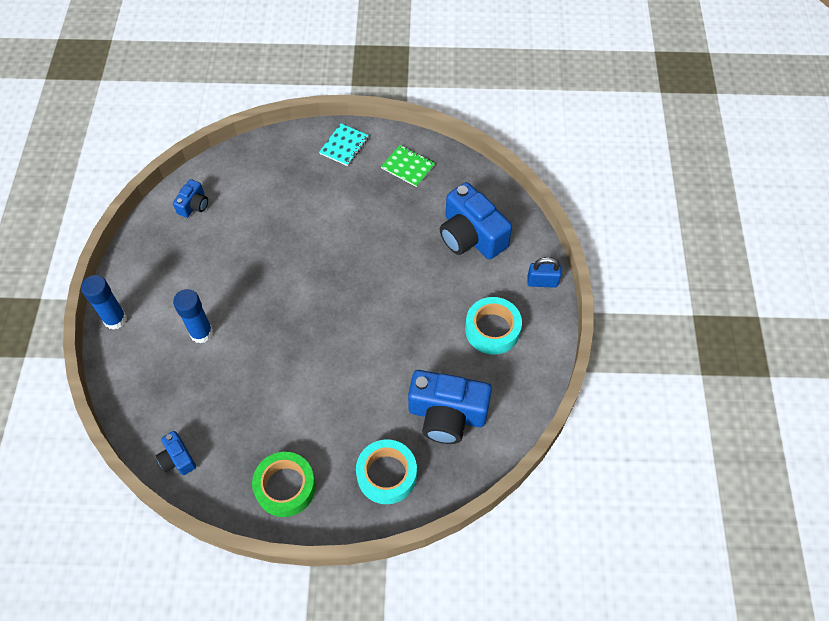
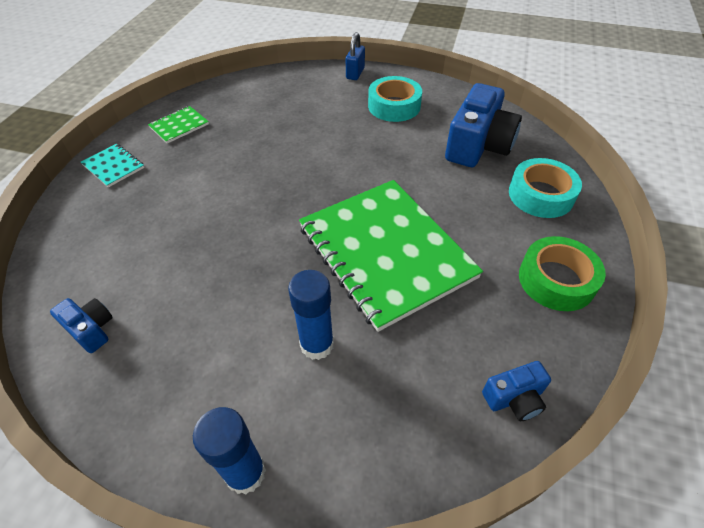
camera: 75 degrees left, 10 degrees down
blue camera [440,182,512,259] -> none
none -> green notebook [299,180,483,332]

